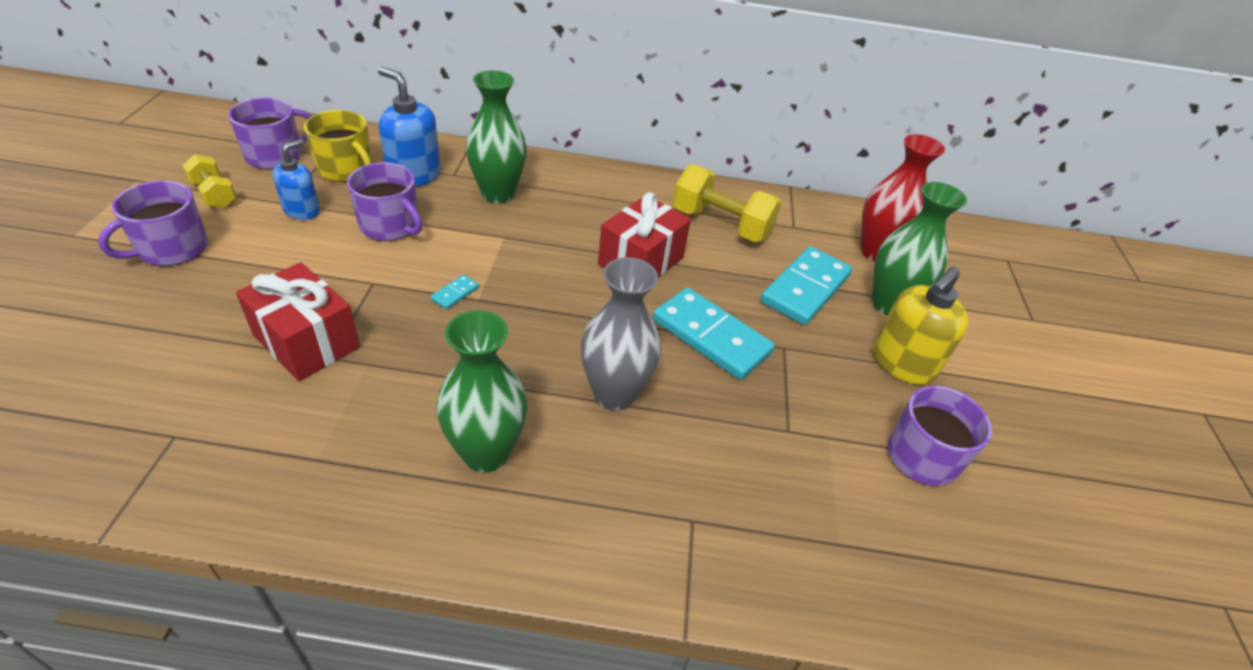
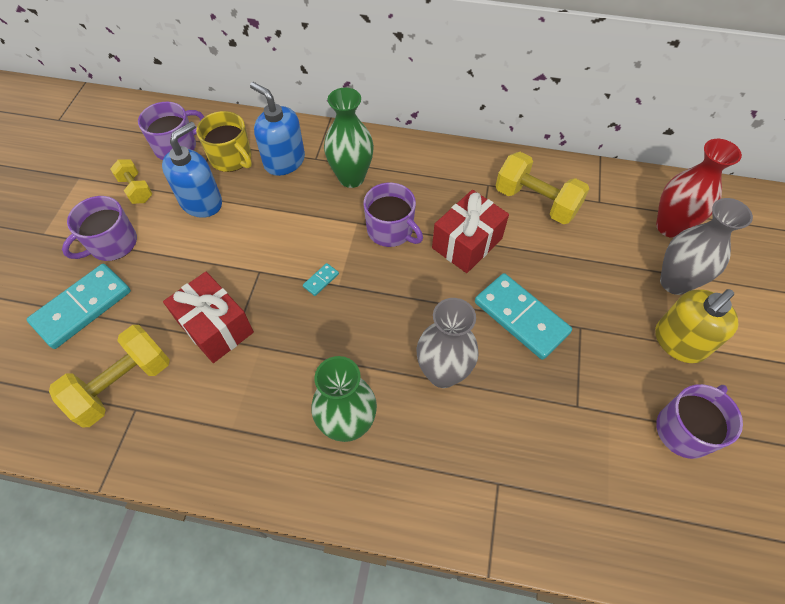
camera: 10 degrees right, 15 degrees up
blue soap dispenser [273,139,320,220] -> blue soap dispenser [162,122,222,218], size x1.56
purple mug [347,162,422,241] -> purple mug moved to [364,182,423,247]
turquoise domino [760,246,852,325] -> turquoise domino moved to [27,264,131,349]
green vase [872,182,967,316] -> grey vase [660,198,753,295]
none -> yellow dumbbell [49,325,170,427]

